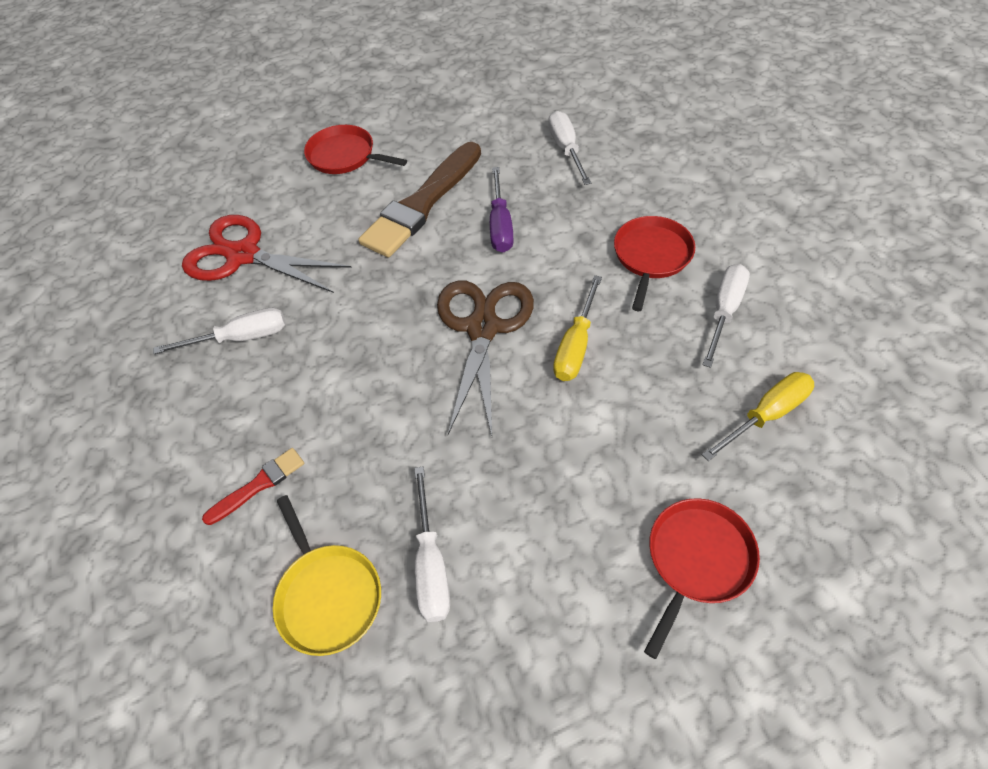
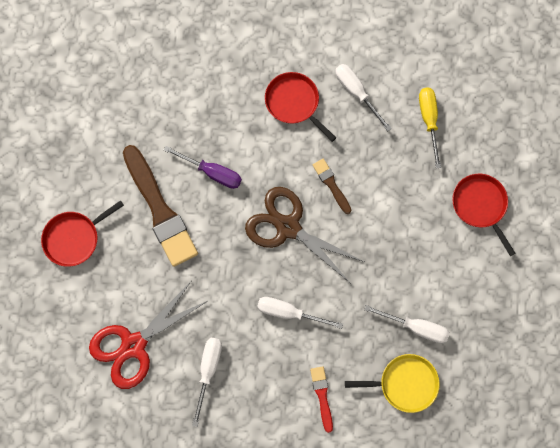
camera: 65 degrees left, 20 degrees up
white screwdriver [548,111,591,185] -> white screwdriver moved to [257,297,343,329]
yellow screwdriver [553,275,602,381] -> brown brush [313,159,351,214]

